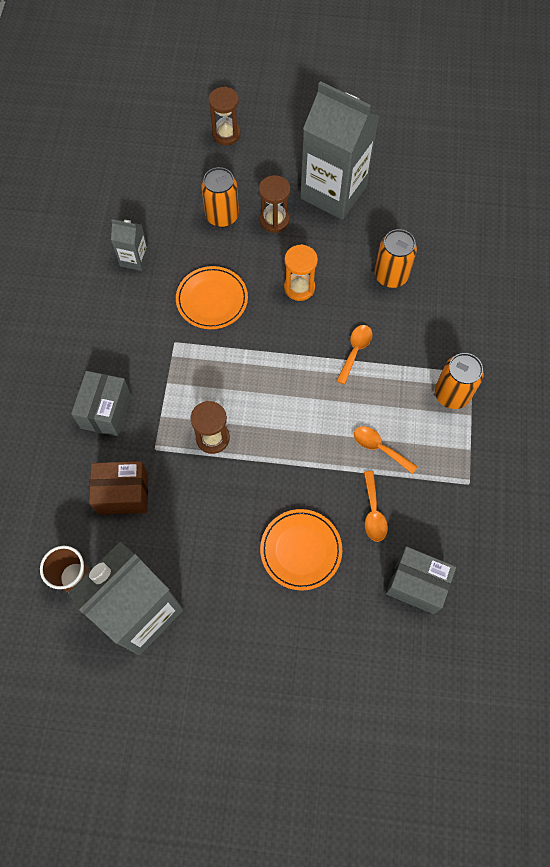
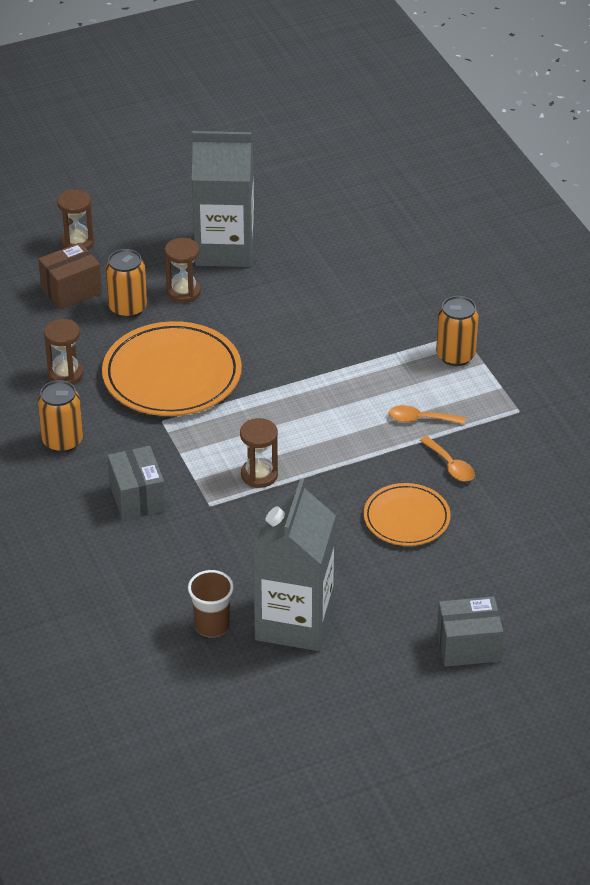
camera: 30 degrees left, 25 degrees down
brown box [89,461,148,515] -> brown box moved to [38,242,102,310]
grey carton [111,219,149,271] -> brown hourglass [44,319,83,385]
orange plate [176,266,248,329] -> orange plate [102,321,242,416], size x1.71
orange hourglass [284,244,318,301] -> none
orange spoon [336,325,372,385] -> none
orange can [374,229,417,288] -> orange can moved to [38,380,83,453]
grey box [386,546,456,614] -> grey box moved to [437,596,503,667]

